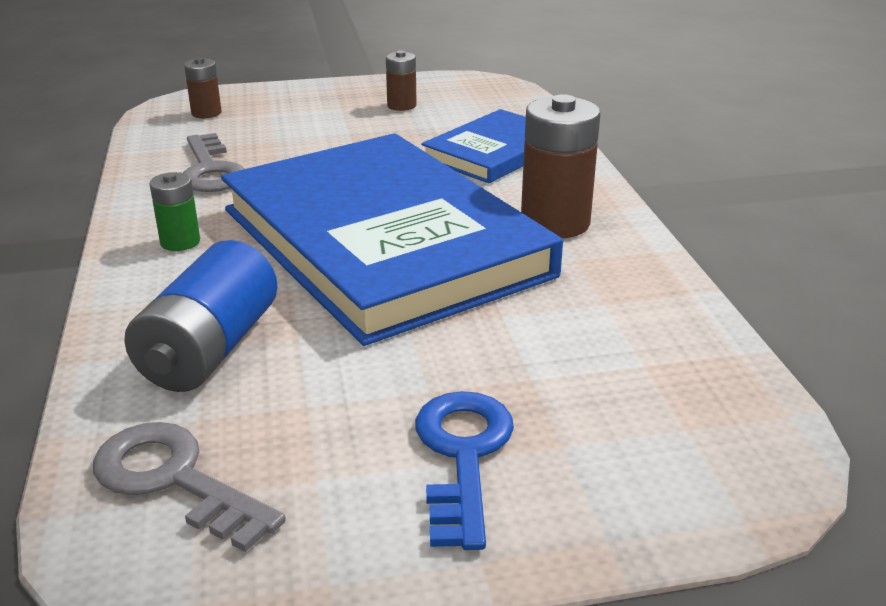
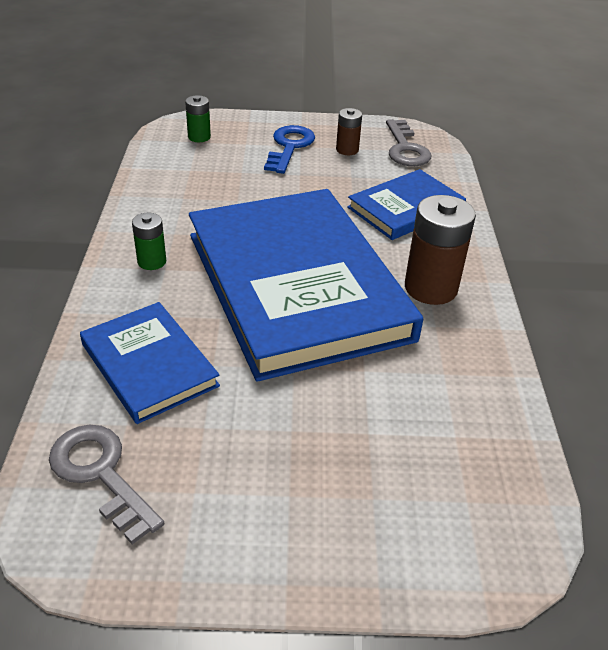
camera: 10 degrees right, 10 degrees up
blue battery [124,240,277,392] -> blue book [80,302,220,424]
grey key [183,133,244,192] -> grey key moved to [386,119,431,166]
brown battery [184,57,222,118] -> green battery [185,95,211,142]
blue key [415,391,514,550] -> blue key moved to [264,125,315,174]

